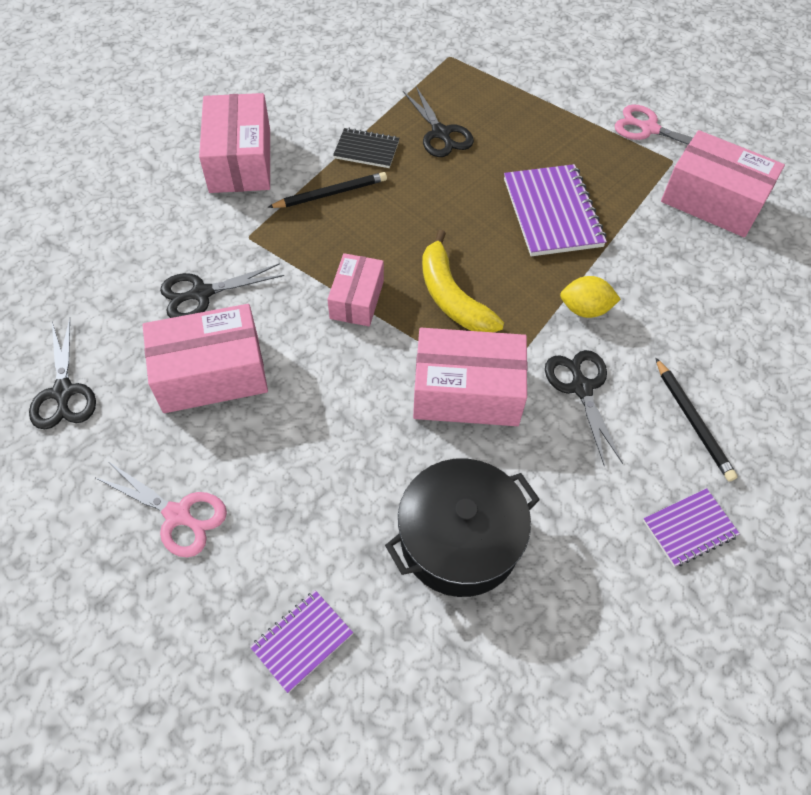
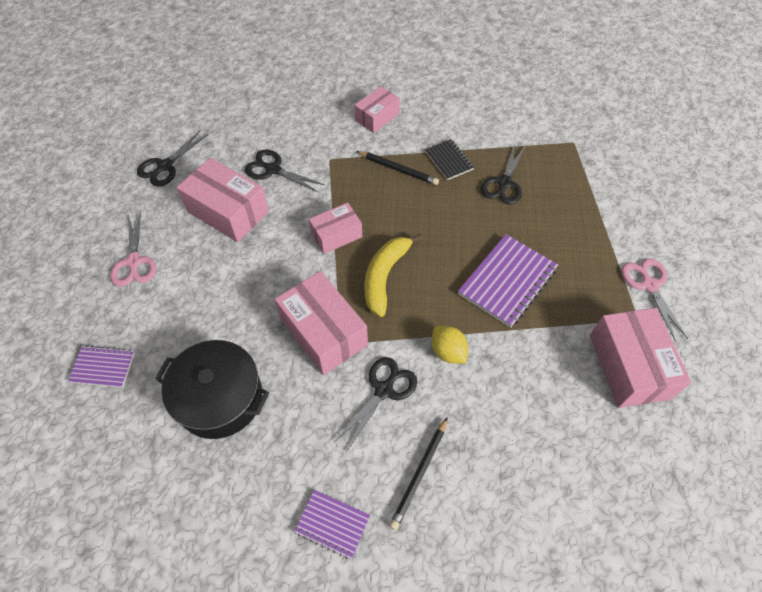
camera: 50 degrees right, 0 degrees up
pink box [199,93,270,193] -> pink box [354,86,400,133], size x0.61

